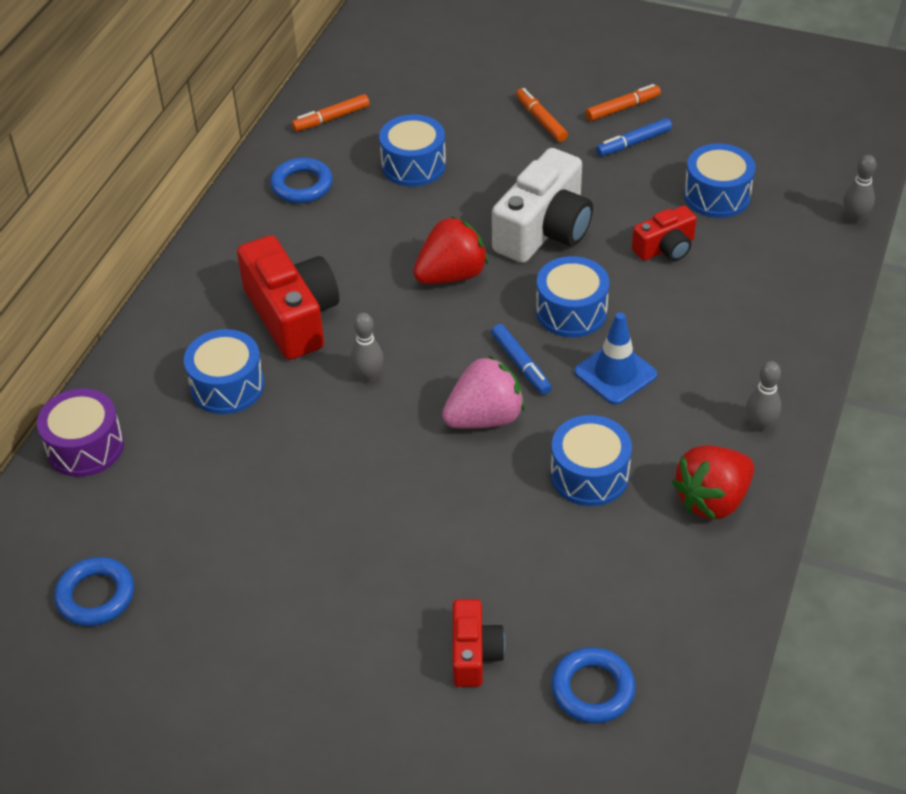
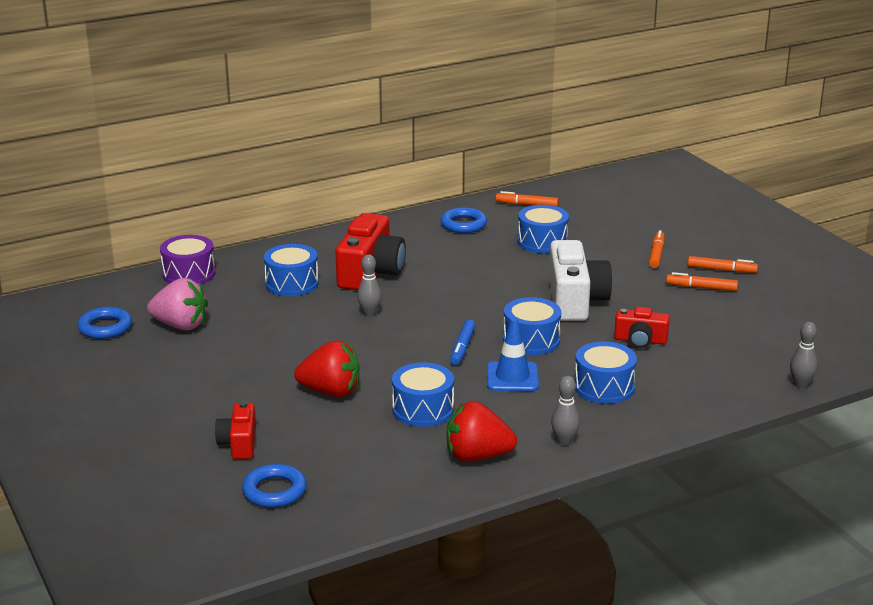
camera: 40 degrees right, 20 degrees down
red strawberry [413,216,488,284] -> red strawberry moved to [294,340,360,397]
pink strawberry [442,355,525,429] -> pink strawberry moved to [147,278,208,330]
red camera [453,599,505,687] -> red camera turned 135 degrees clockwise [215,401,256,459]
white camera [492,148,593,263] -> white camera turned 75 degrees counterclockwise [549,240,612,321]
blue marker [596,118,672,156] -> orange marker [666,272,738,291]
blue drum [684,144,756,218] -> blue drum moved to [575,342,637,404]

